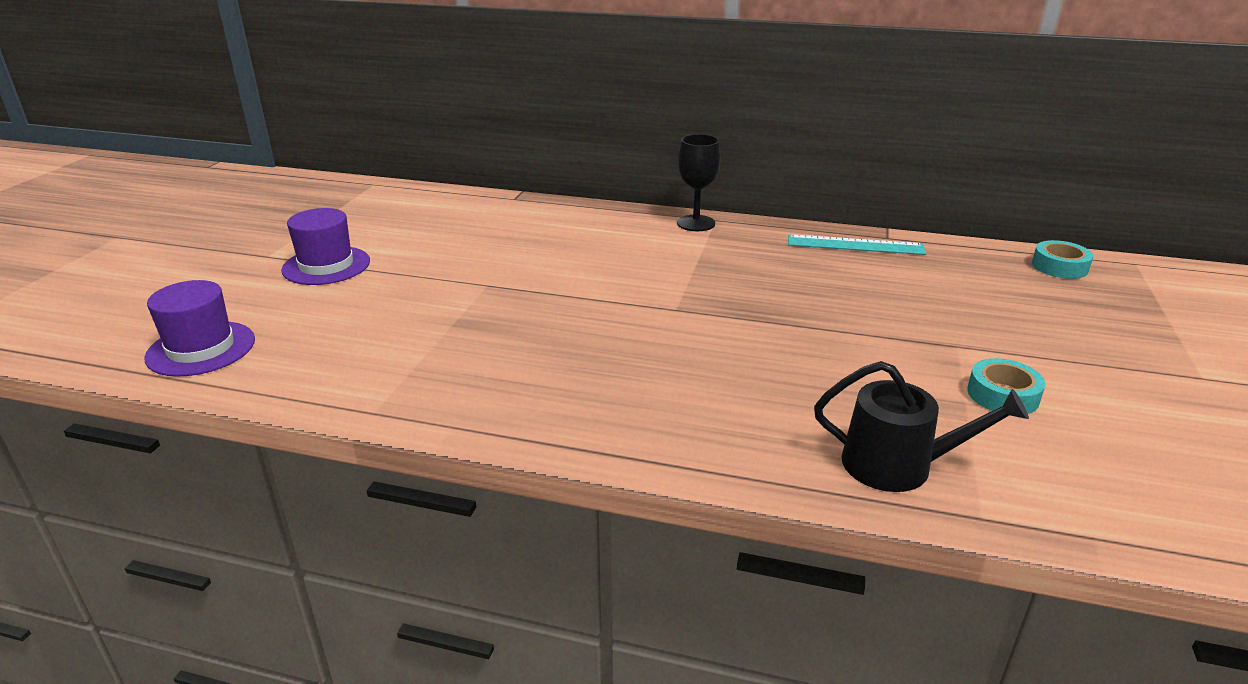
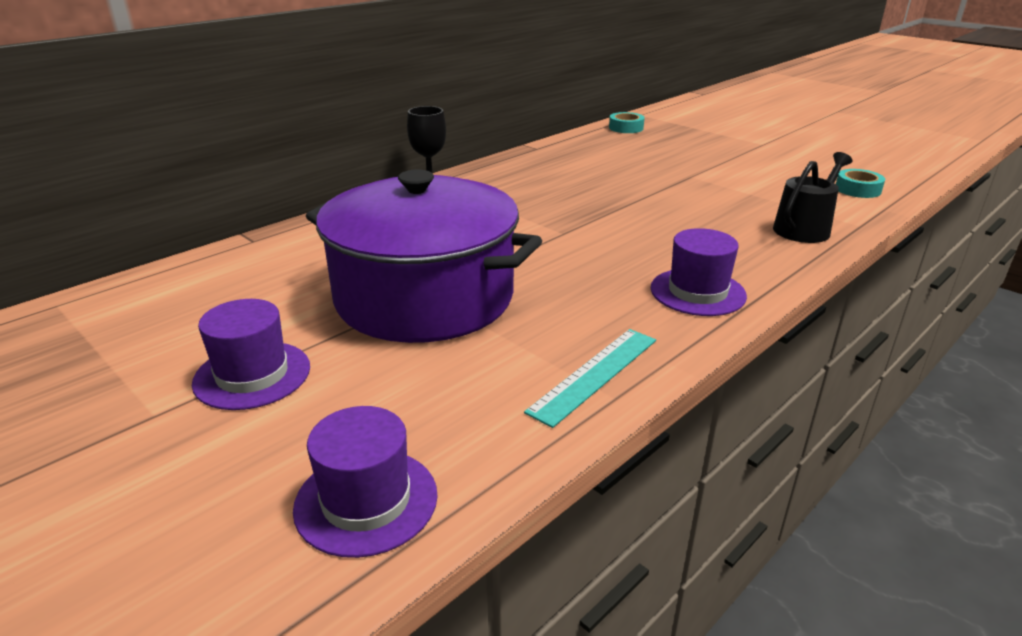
camera: 60 degrees left, 0 degrees up
turquoise ruler [788,234,926,255] -> turquoise ruler moved to [524,329,656,428]
turquoise tape [967,358,1046,414] -> turquoise tape moved to [836,169,885,198]
none -> purple pot [306,169,542,343]
none -> purple hat [651,228,747,316]

